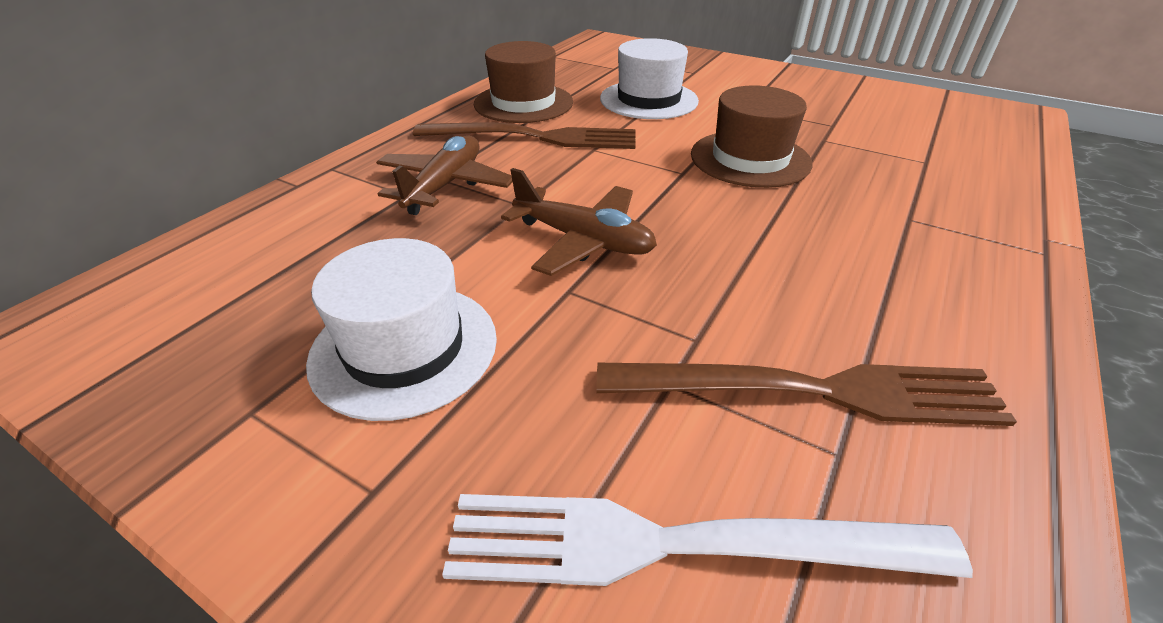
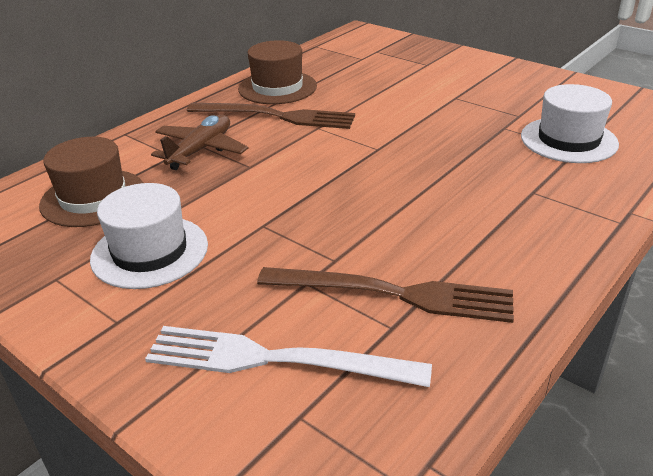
camera: 10 degrees right, 5 degrees down
brown plane [501,168,657,276] -> none
white hat [600,38,699,119] -> white hat moved to [521,84,619,163]
brown hat [691,85,813,188] -> brown hat moved to [39,137,143,227]

